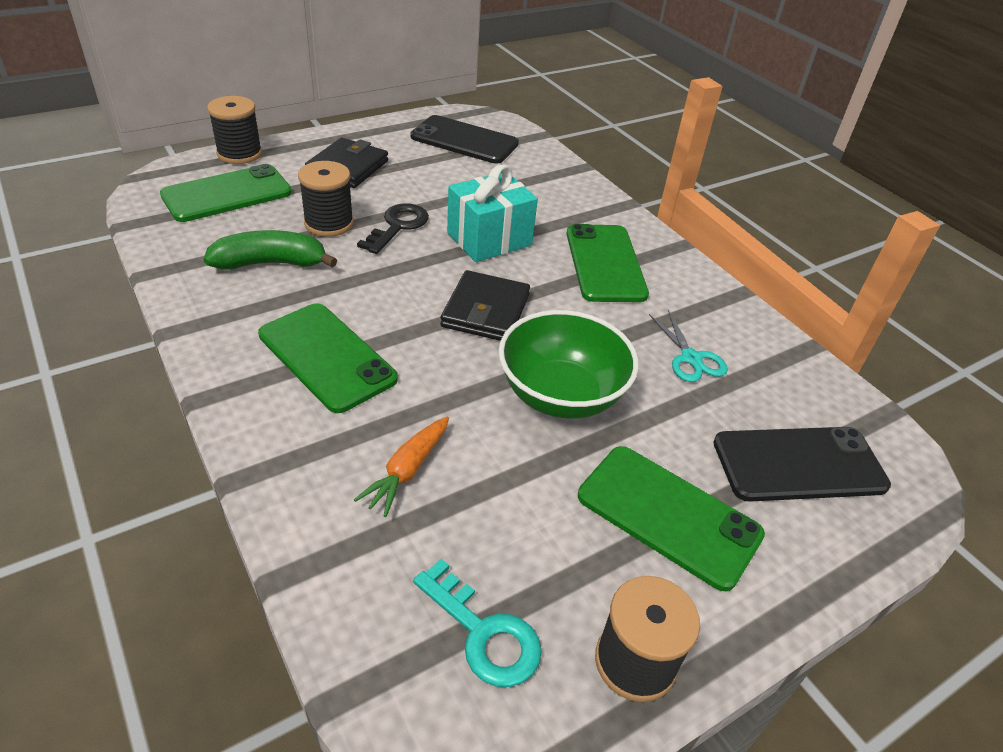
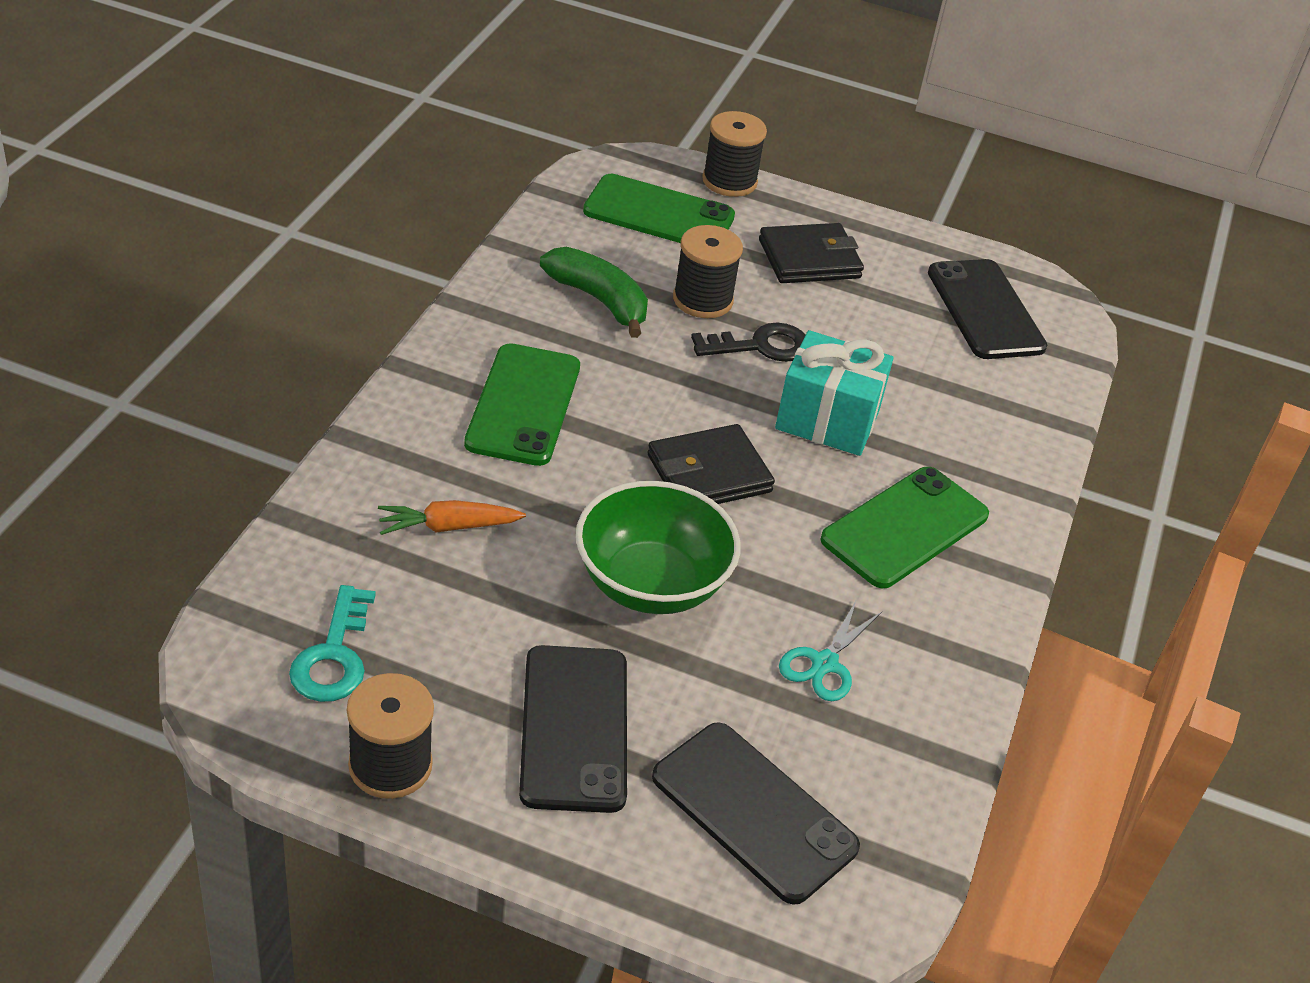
camera: 50 degrees right, 0 degrees up
green phone [578,446,765,591] -> black phone [519,645,627,813]

